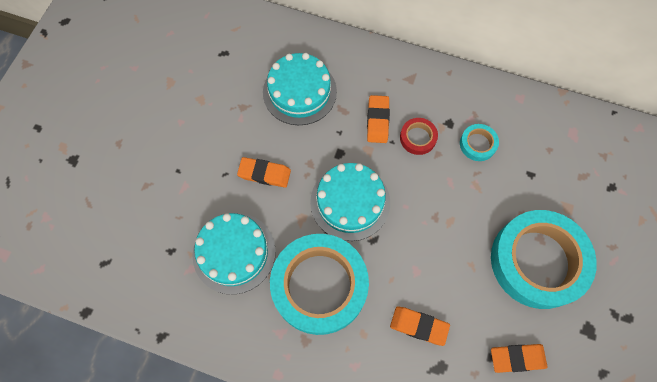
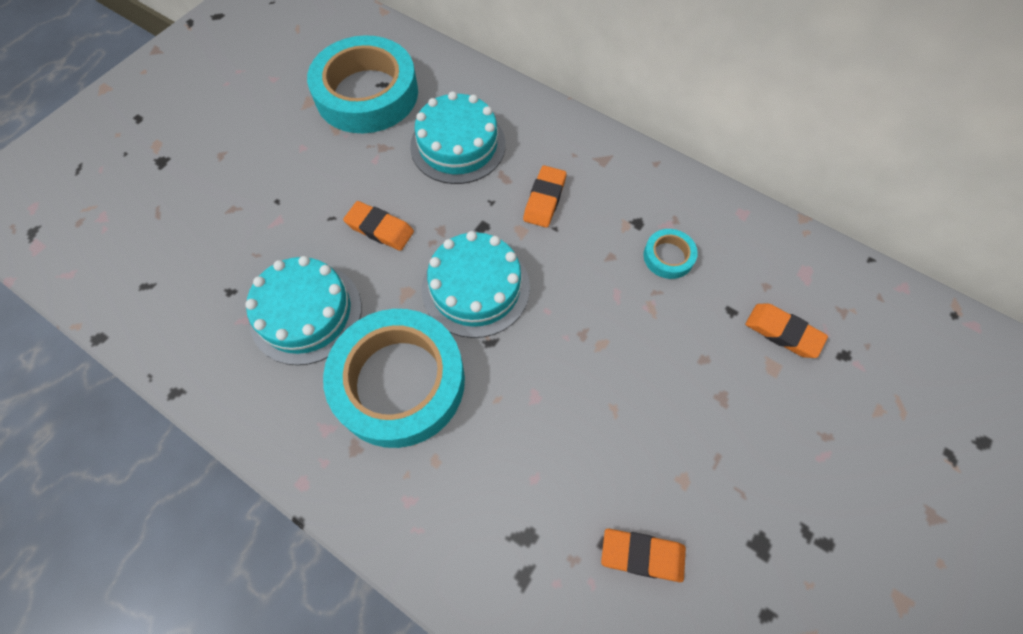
camera: 15 degrees right, 5 degrees down
orange eraser [390,307,450,346] -> orange eraser moved to [745,303,828,358]
red tape [400,118,438,155] -> none
turquoise tape [491,210,597,309] -> turquoise tape moved to [307,35,418,133]

